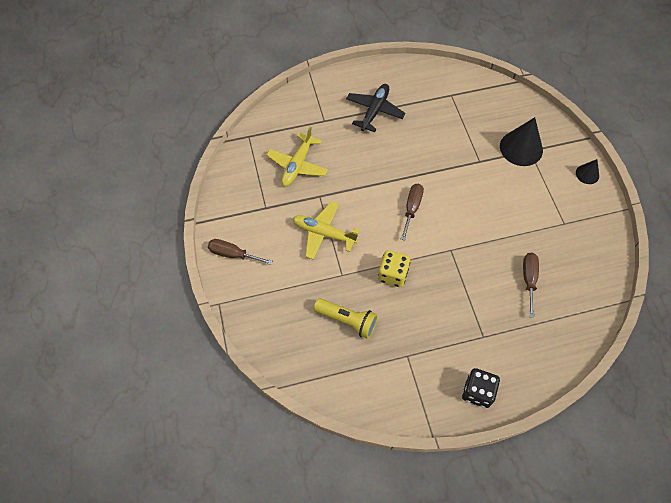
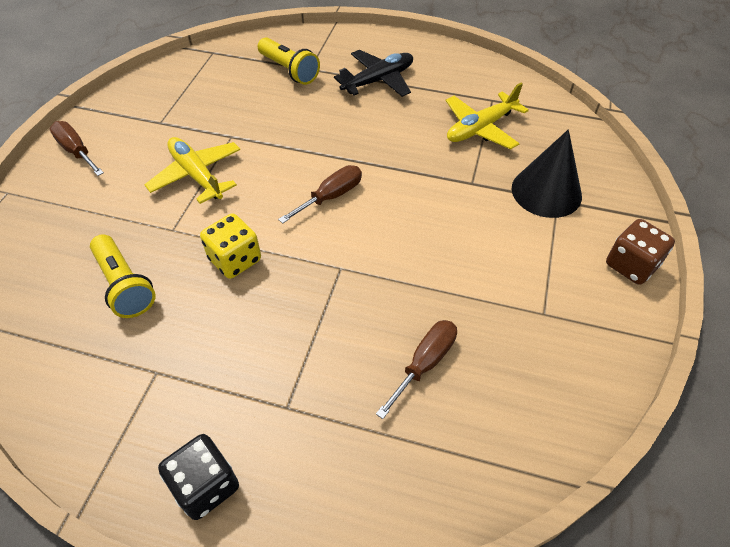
camera: 30 degrees right, 10 degrees down
yellow plane [266,126,328,186] -> yellow plane moved to [446,83,529,149]
black cone [576,159,599,184] -> brown dice [606,219,675,285]
none -> yellow flashlight [258,37,320,85]

